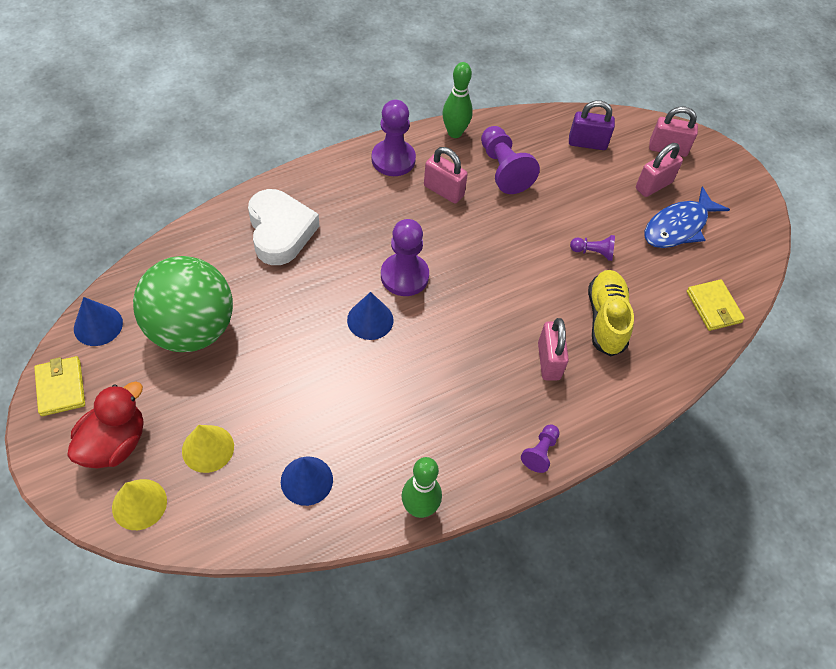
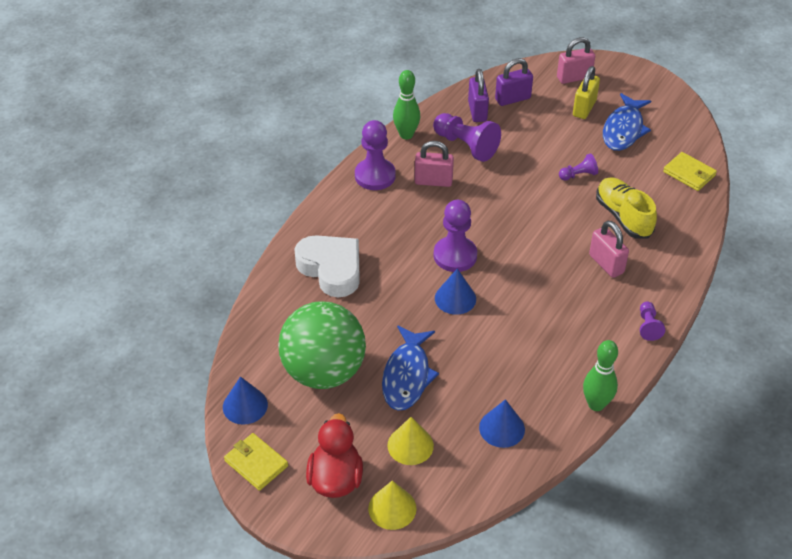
camera: 25 degrees left, 10 degrees down
pink padlock [636,143,683,197] -> yellow padlock [573,66,600,119]
none -> blue fish [382,325,439,411]
none -> purple padlock [468,69,489,122]

